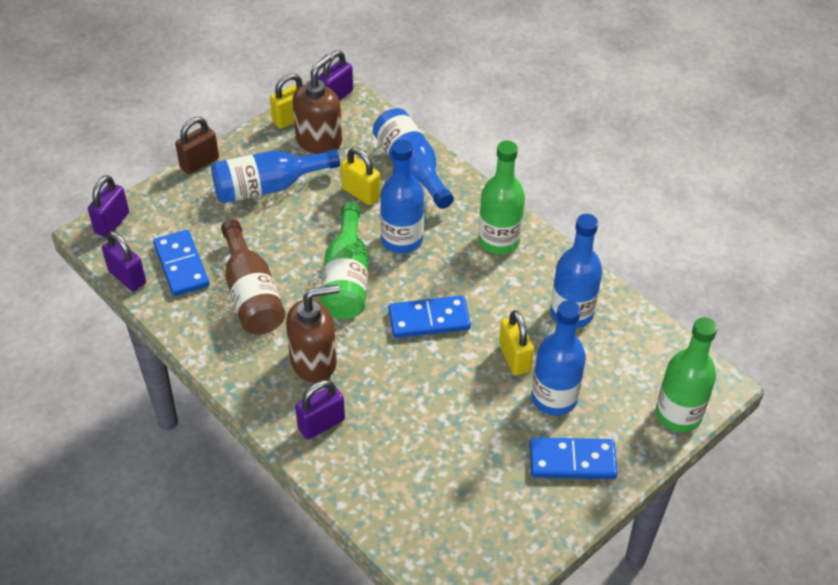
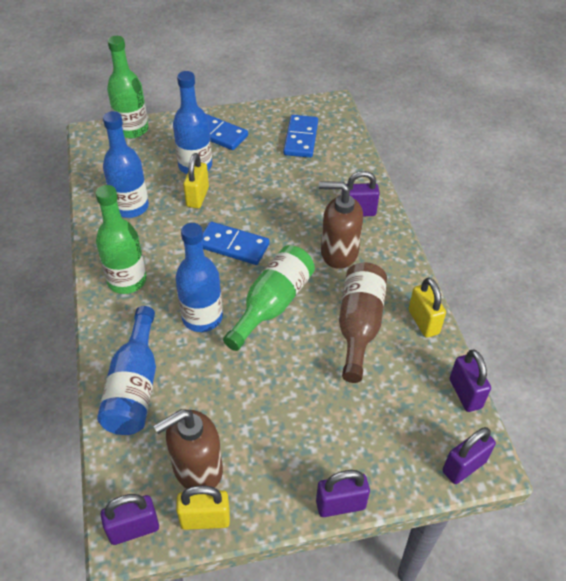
camera: 150 degrees left, 0 degrees up
blue domino [153,230,209,296] -> blue domino moved to [283,115,318,158]
brown padlock [175,117,219,174] -> purple padlock [316,470,370,517]
blue bottle [211,149,340,203] -> none
yellow padlock [341,147,380,205] -> yellow padlock moved to [409,278,446,338]

